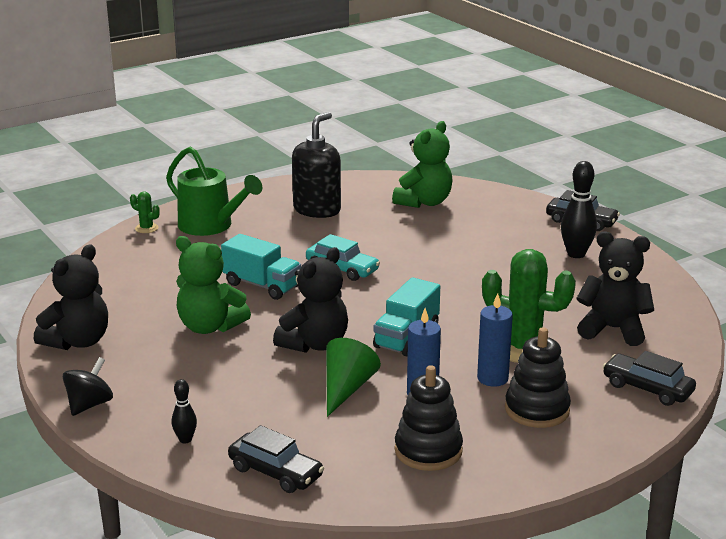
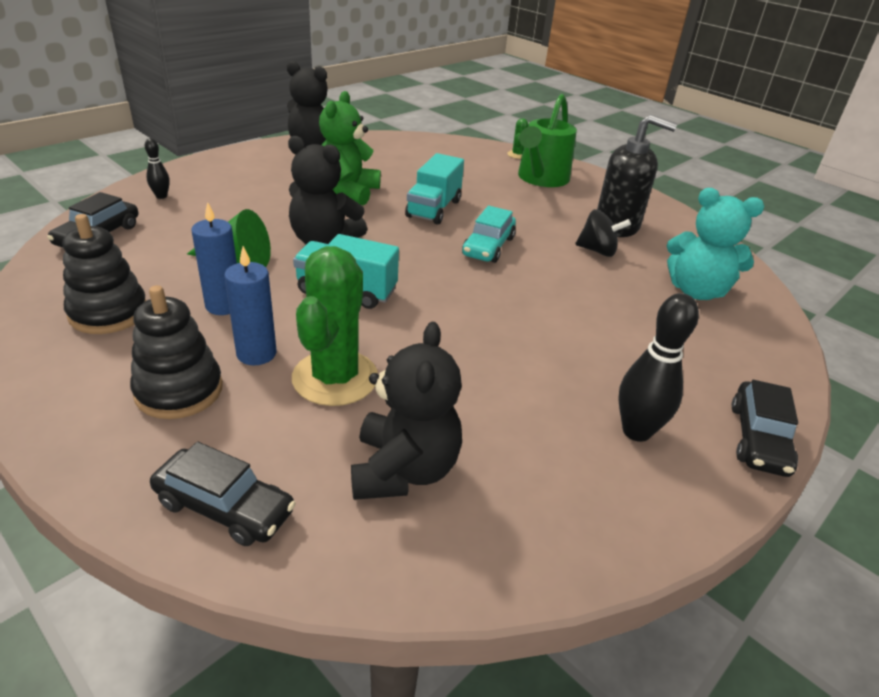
camera: 75 degrees right, 10 degrees up
black spinning top [63,357,113,416] -> black spinning top moved to [575,209,631,257]
green teddy bear [392,121,453,208] -> turquoise teddy bear [667,188,764,300]
black car [603,351,696,406] -> black car turned 90 degrees clockwise [150,442,296,546]

